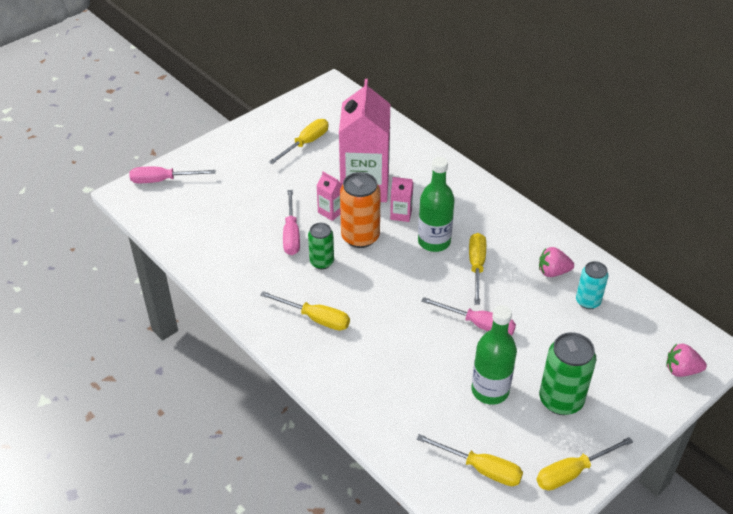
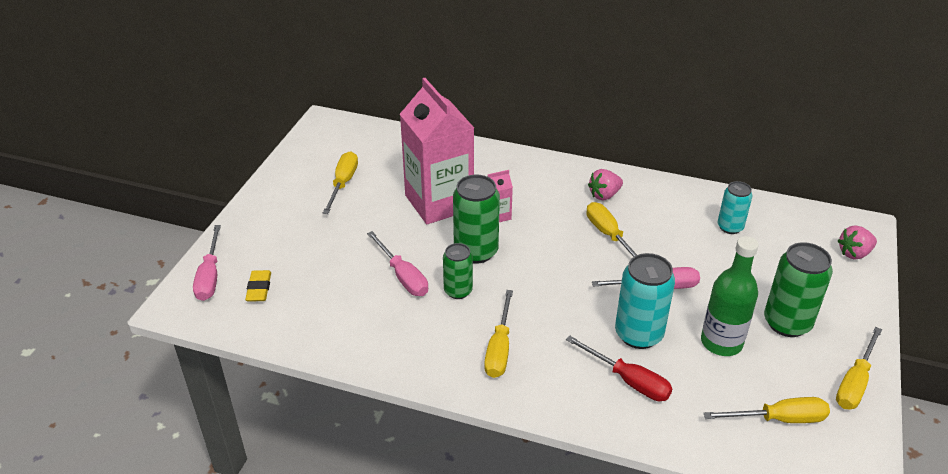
camera: 30 degrees left, 5 degrees down
pink screwdriver [129,167,215,183] -> pink screwdriver turned 60 degrees counterclockwise [193,225,221,301]
yellow screwdriver [260,291,350,331] -> yellow screwdriver turned 105 degrees clockwise [484,290,513,378]
pink carton [317,172,343,221] -> none
orange can [340,172,381,248] -> green can [453,175,500,264]
green bottle [418,157,455,252] -> none
pink strawberry [539,247,574,277] -> pink strawberry moved to [588,169,623,200]
none -> yellow eraser [245,270,271,302]
none -> red screwdriver [566,335,673,401]
none -> turquoise can [615,253,675,349]

